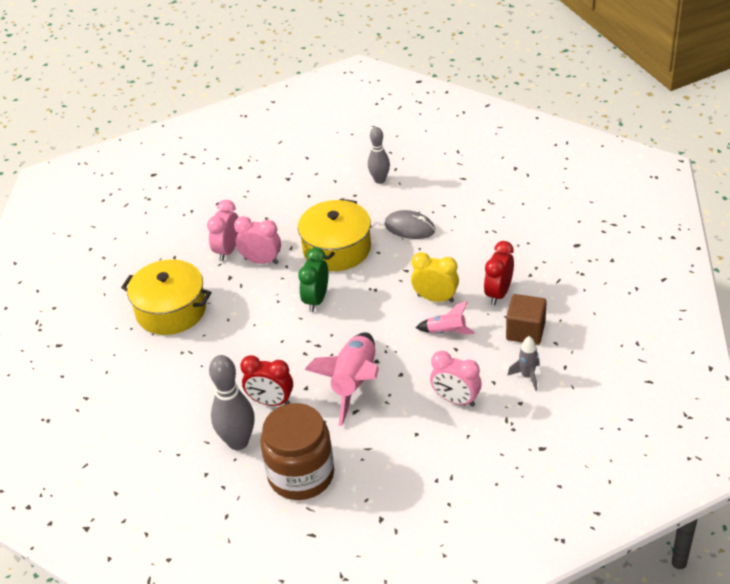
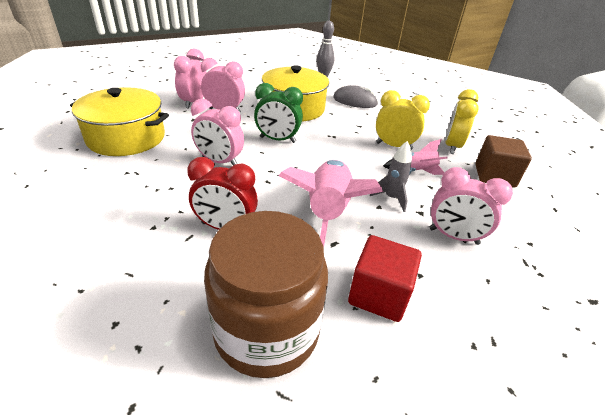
camera: 10 degrees left, 5 degrees down
grey bowling pin [209,355,255,450] -> none
green clock [298,247,328,312] -> green clock turned 90 degrees counterclockwise [254,83,303,143]
red clock [484,241,514,305] -> yellow clock [445,89,478,154]
grey rocket [508,336,540,391] -> grey rocket moved to [370,141,412,212]
none -> pink clock [191,99,244,165]
none -> red cube [348,235,422,322]

